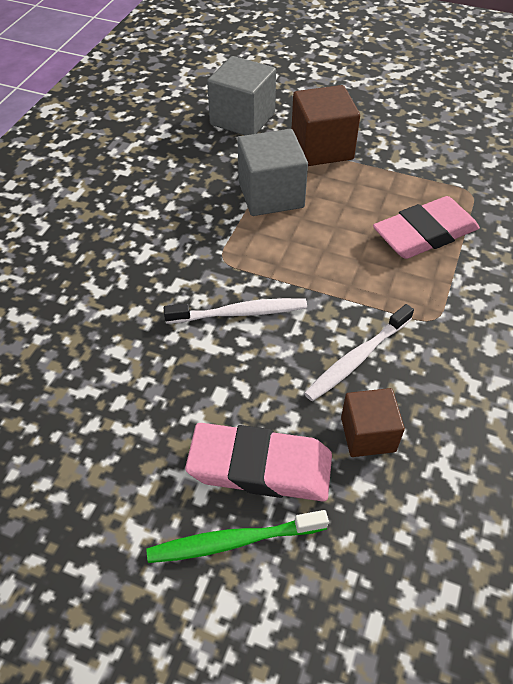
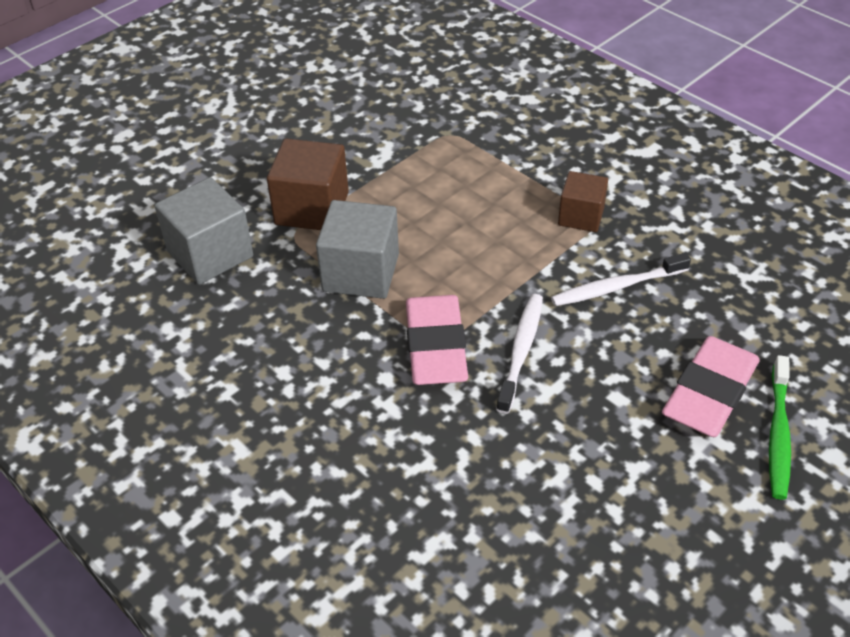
camera: 65 degrees left, 5 degrees down
white toothbrush [304,304,414,401] -> white toothbrush turned 90 degrees clockwise [551,253,691,306]
brown cube [341,388,405,457] -> brown cube moved to [558,171,608,232]
pink eraser [373,196,480,259] -> pink eraser moved to [406,295,468,385]

